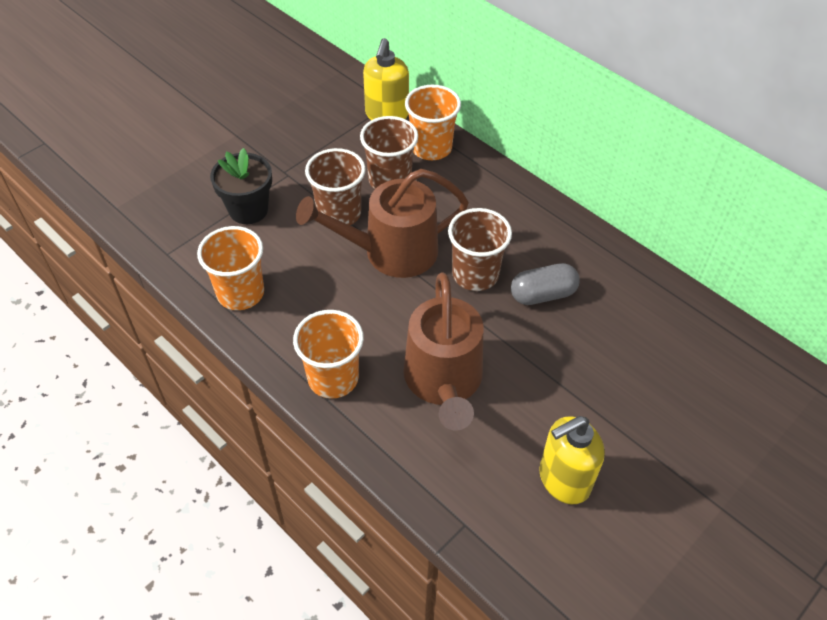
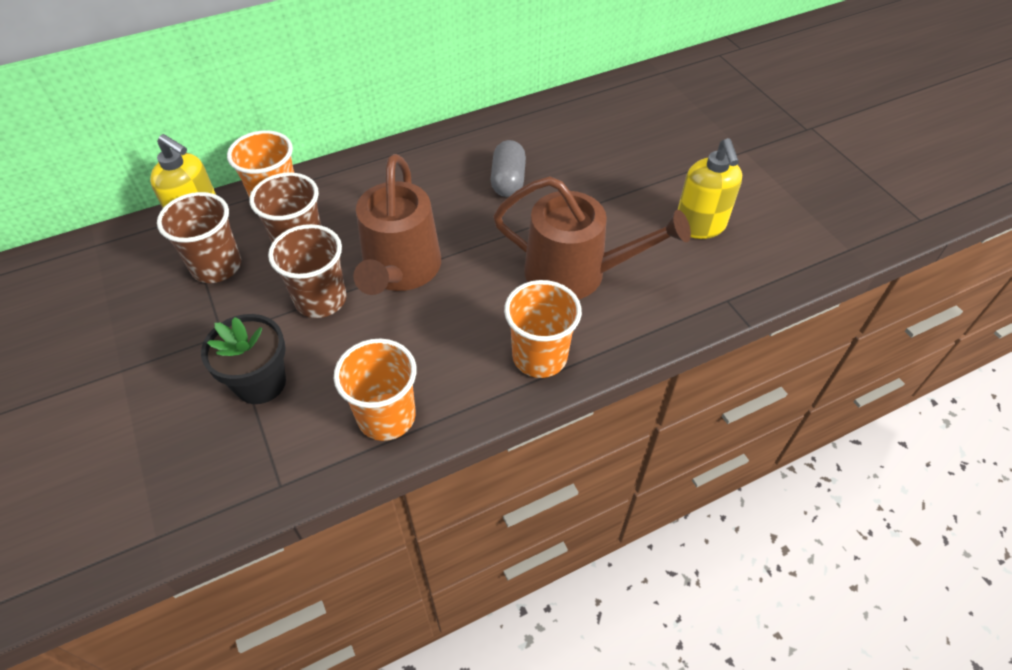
camera: 70 degrees left, 0 degrees up
brown cup [448,208,512,291] -> brown cup moved to [157,192,241,283]

